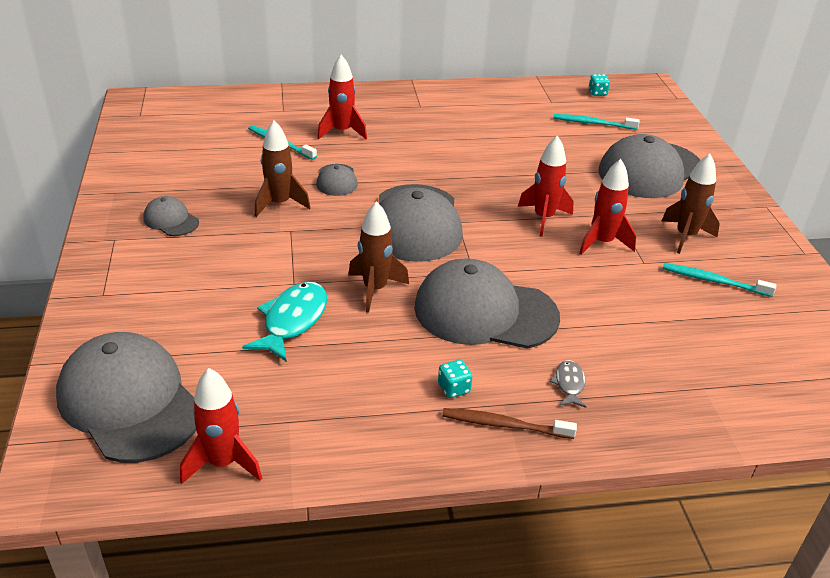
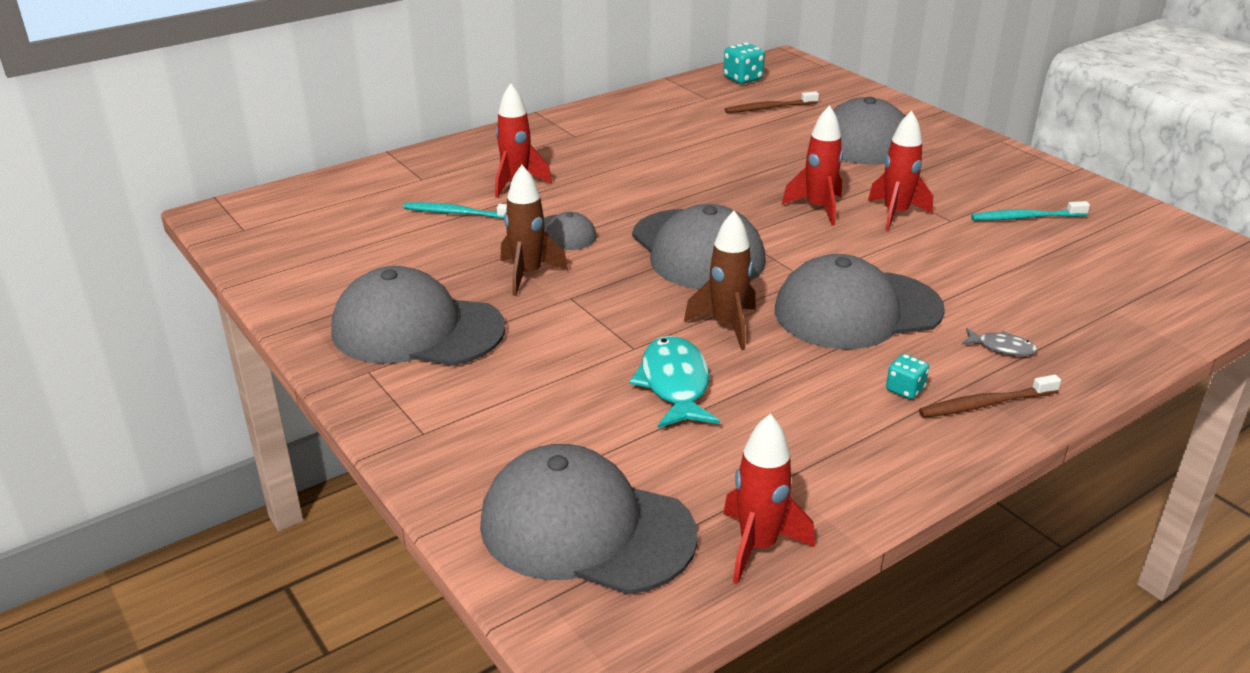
camera: 25 degrees left, 5 degrees down
grey cap [143,196,199,236] -> grey cap [331,266,506,366], size x2.13
grey fish [550,360,586,408] -> grey fish turned 135 degrees clockwise [962,328,1037,356]
turquoise toothbrush [554,114,640,130] -> brown toothbrush [725,91,819,113]
turquoise dice [588,74,610,96] -> turquoise dice [723,43,765,84], size x1.60
brown rocket [662,154,720,254] -> none

